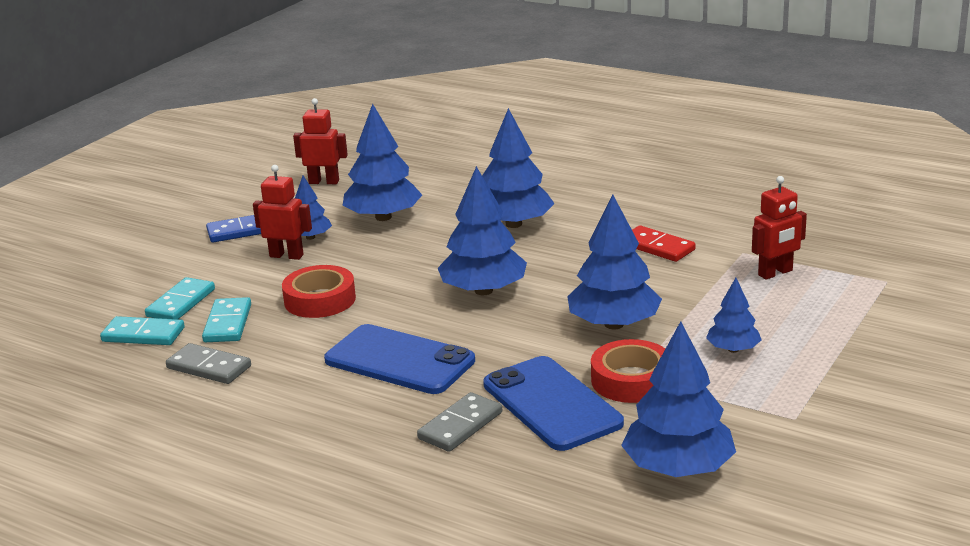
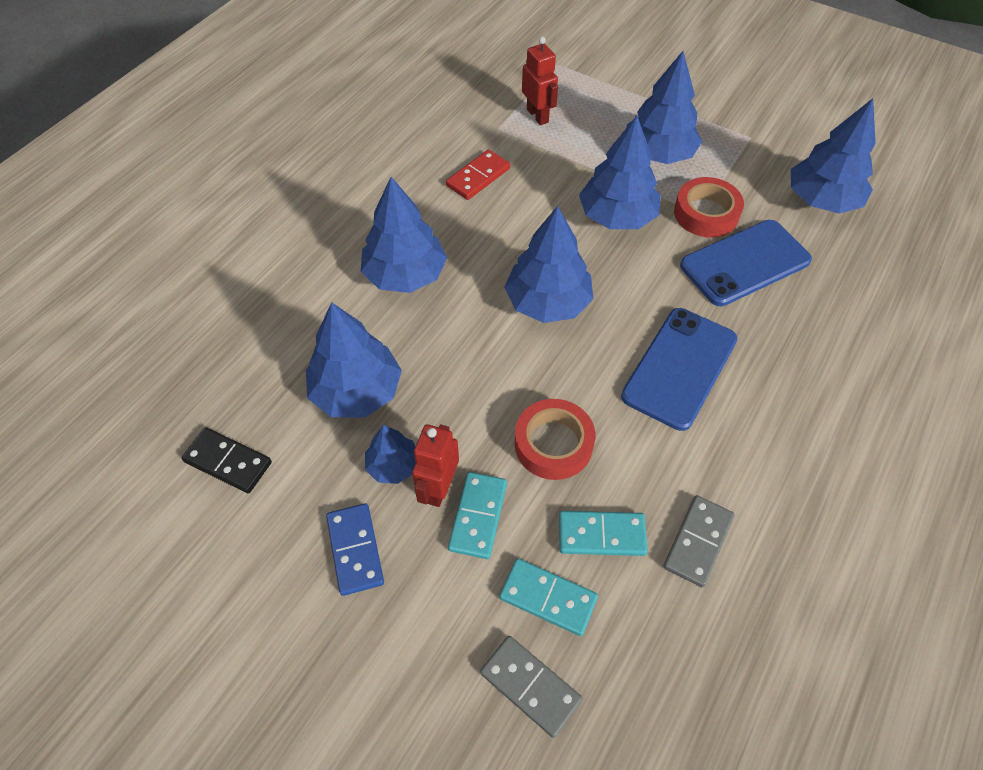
camera: 90 degrees left, 30 degrees up
turquoise domino [100,316,185,345] -> turquoise domino moved to [448,472,507,559]
red robot [293,98,348,184] -> black domino [181,428,272,493]
grey domino [417,392,502,452] -> grey domino moved to [480,636,583,738]
blue tree [706,278,762,353] -> blue tree [627,51,702,164], size x1.81

